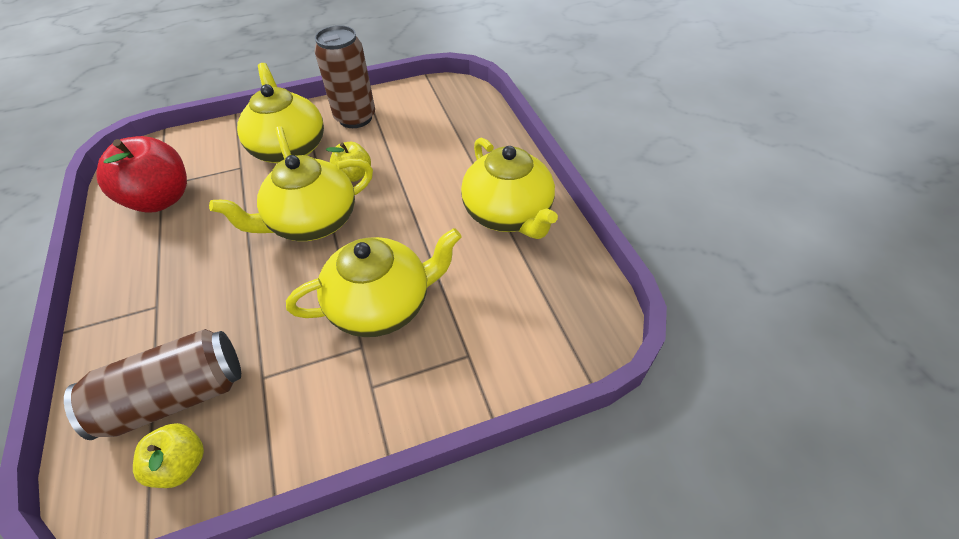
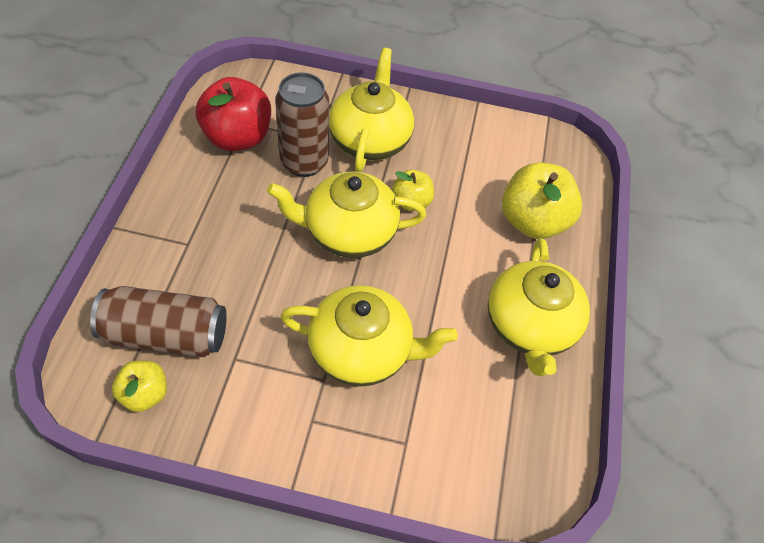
camera: 25 degrees right, 5 degrees up
brown can [314,25,375,128] -> brown can moved to [275,72,329,177]
none -> yellow apple [502,162,582,239]

